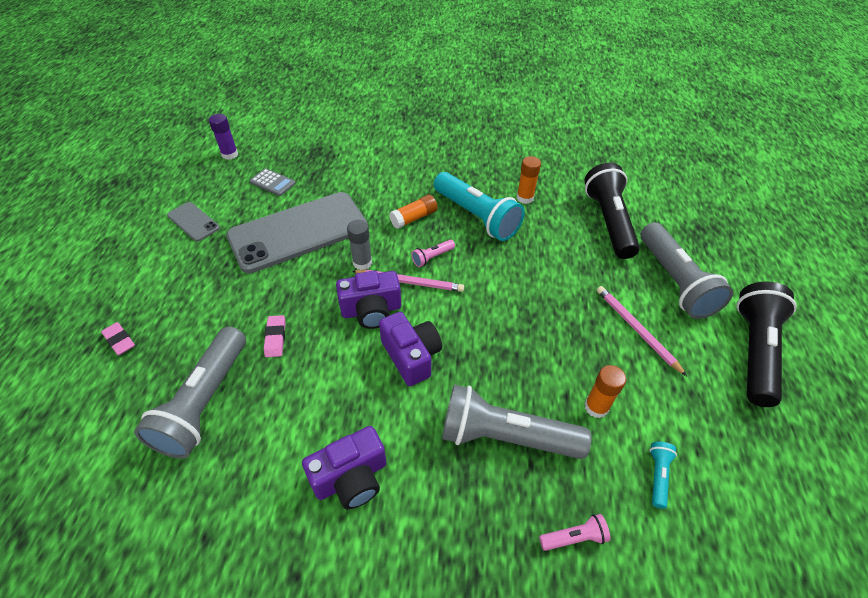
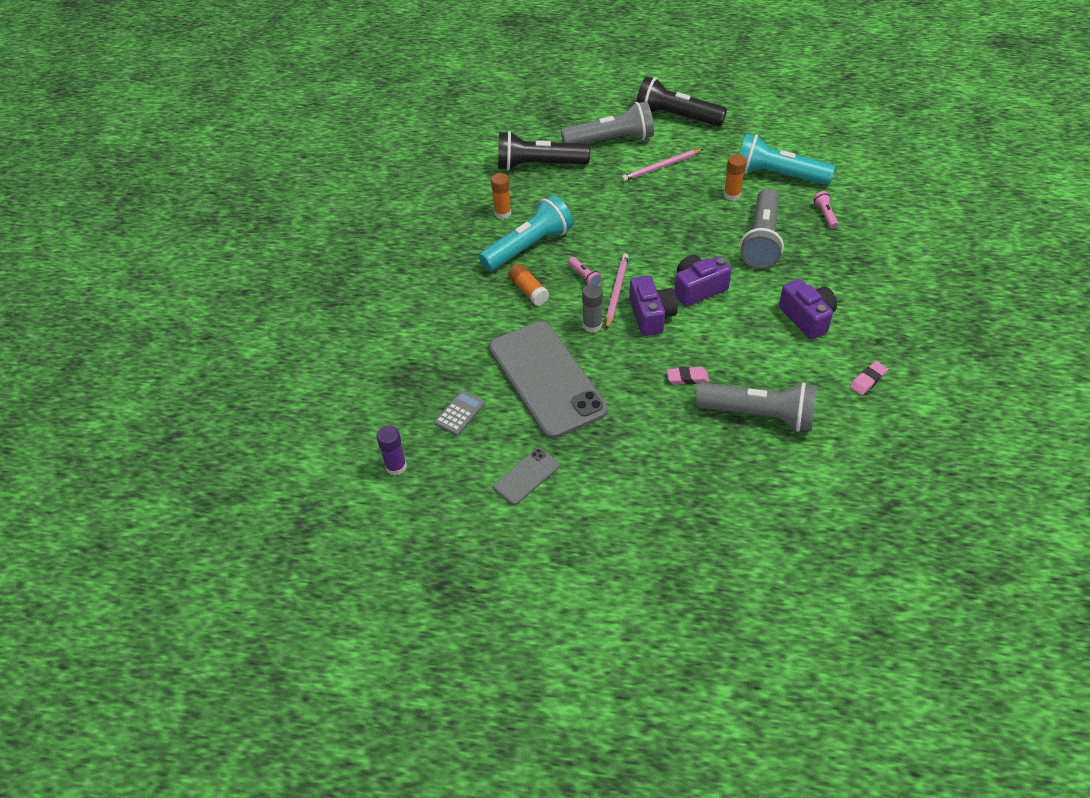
camera: 85 degrees left, 0 degrees up
pink eraser [101,322,135,355] -> pink eraser moved to [850,361,888,395]
turquoise flashlight [649,441,677,509] -> turquoise flashlight [739,134,835,185], size x2.37

